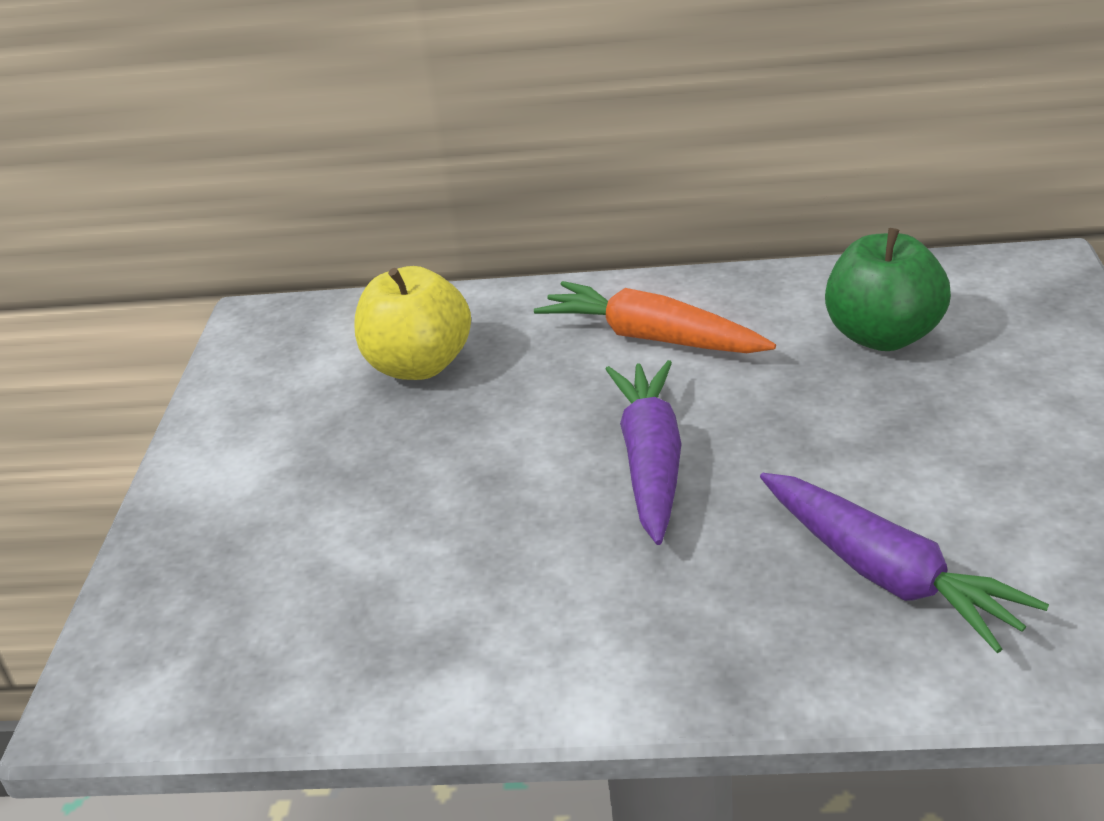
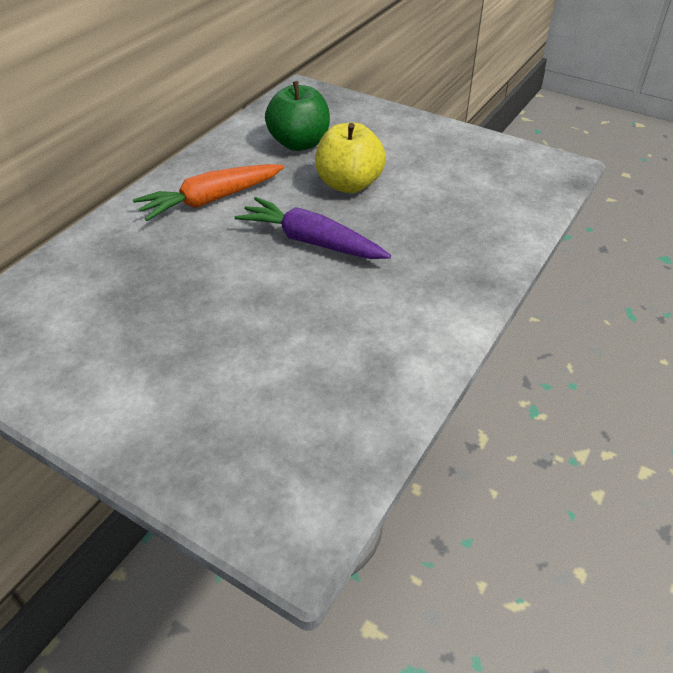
camera: 65 degrees left, 10 degrees up
yellow apple [355,266,471,380] -> yellow apple moved to [315,122,386,193]
purple carrot [760,473,1049,653] -> none

